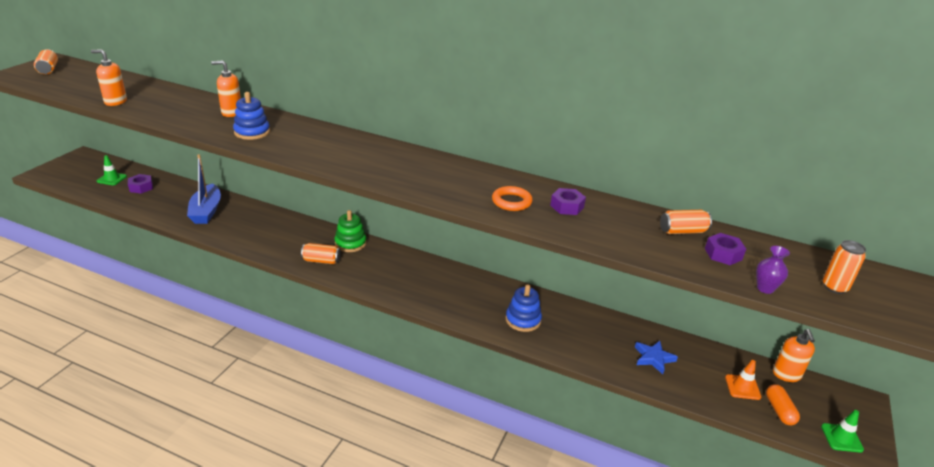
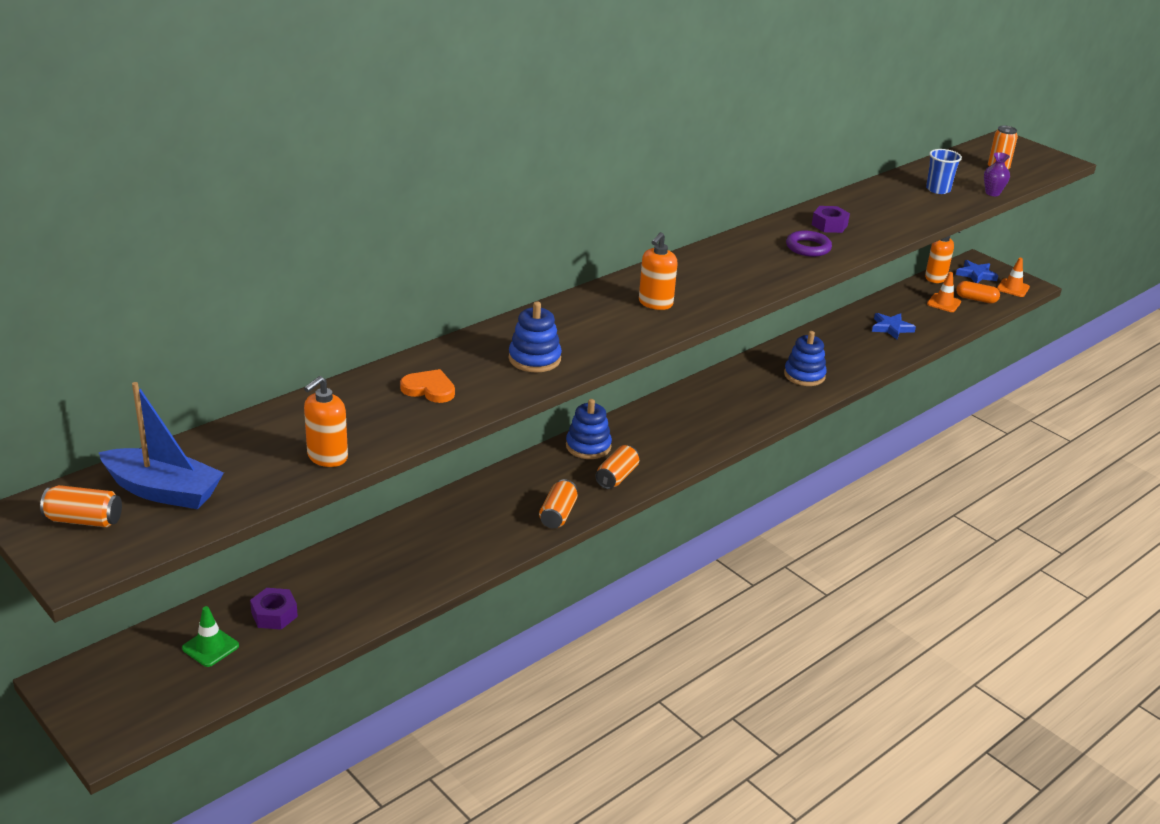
camera: 65 degrees left, 0 degrees up
blue boat [187,154,221,224] -> blue boat moved to [99,382,224,509]
orange soap dispenser [211,60,241,117] -> orange soap dispenser moved to [639,232,678,310]
green stacking toy [335,210,367,252] -> blue stacking toy [566,399,612,459]
orange ring [492,186,533,211] -> purple ring [786,230,832,257]
orange can [660,210,712,234] -> orange can moved to [539,479,578,528]
purple nut [705,233,746,265] -> blue cup [926,149,962,194]
green traffic cone [821,410,864,453] -> orange traffic cone [997,258,1030,297]
none -> orange heart [400,369,455,403]
none -> blue star [956,260,998,283]

